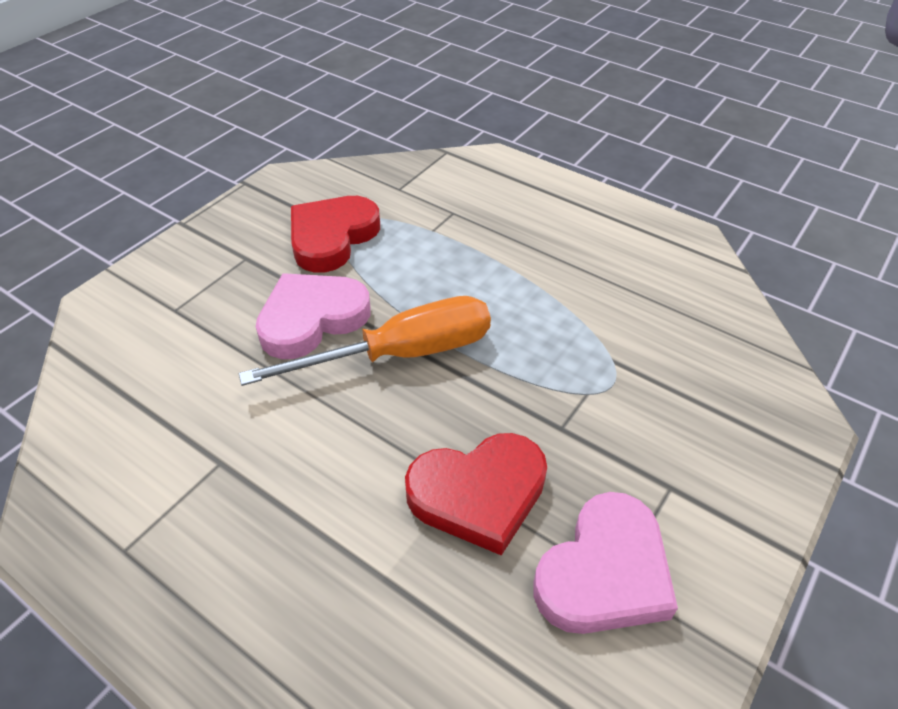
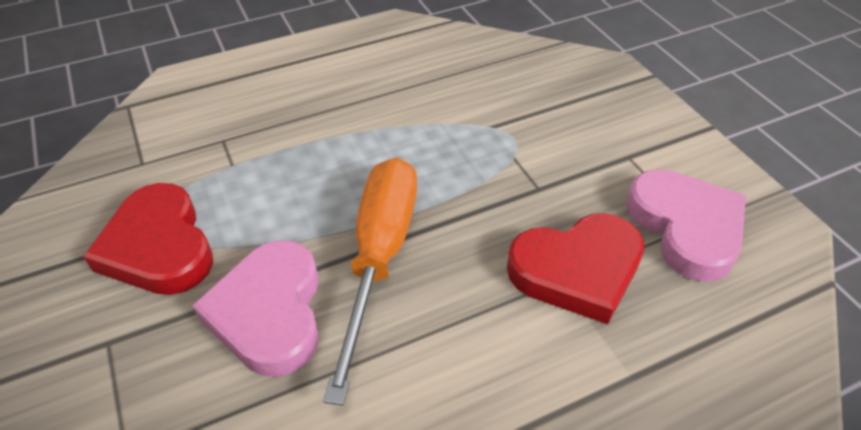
camera: 60 degrees left, 0 degrees up
red heart [405,433,547,556] -> red heart turned 60 degrees clockwise [507,213,644,324]

